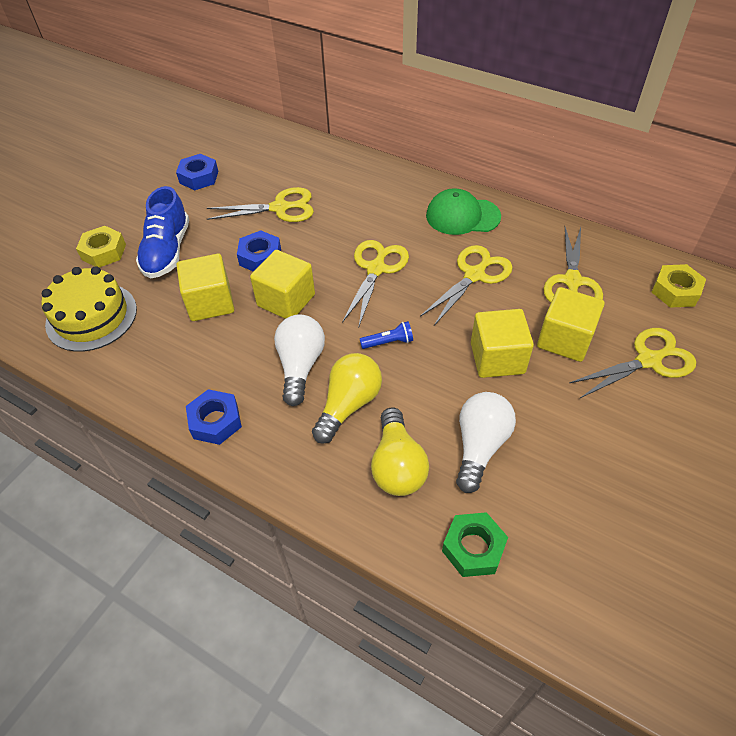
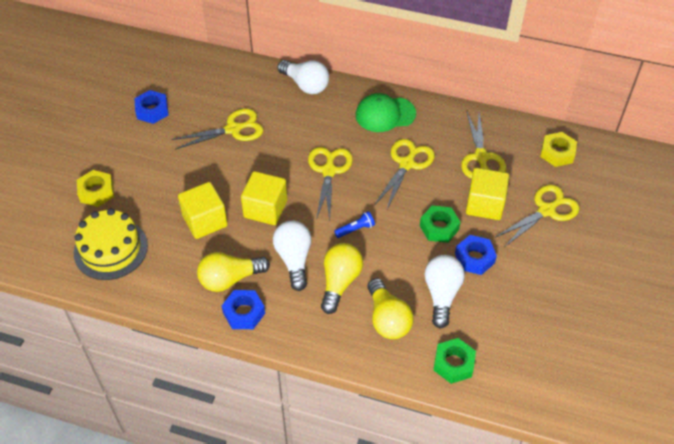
camera: 15 degrees left, 0 degrees up
blue shoe [136,186,189,278] -> none
blue nut [237,230,281,272] -> blue nut moved to [455,235,497,275]
yellow cube [471,309,534,378] -> green nut [420,206,461,243]
none -> yellow light bulb [197,252,270,292]
none -> white light bulb [277,60,329,94]

